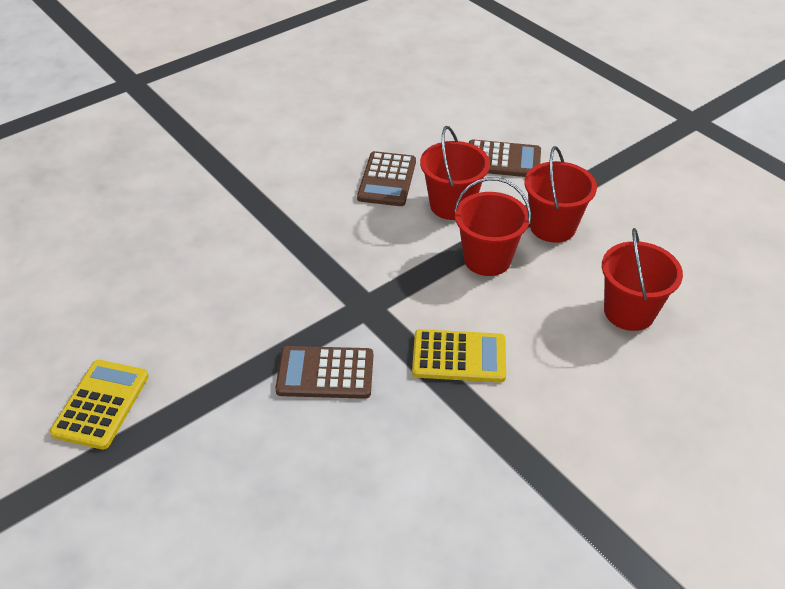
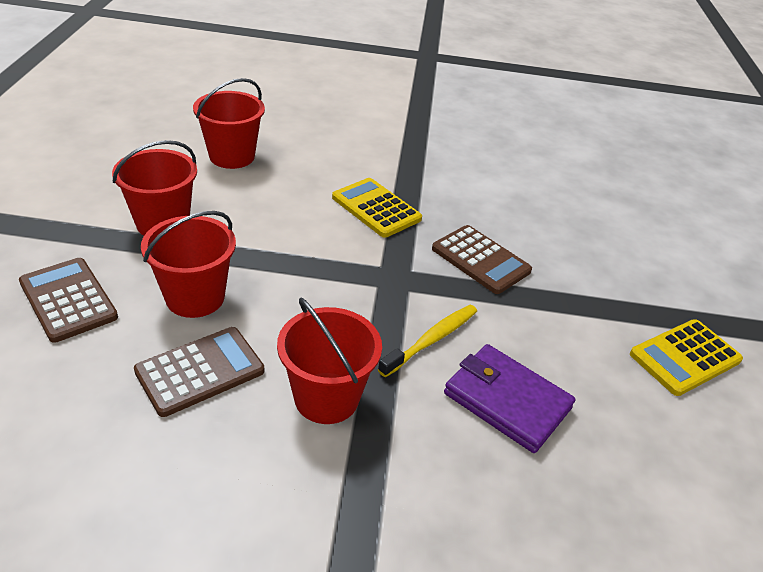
camera: 140 degrees left, 5 degrees down
red bucket [454,177,531,276] -> red bucket moved to [277,298,382,424]
none -> yellow toothbrush [378,305,477,377]
none -> purple wallet [444,344,575,453]

